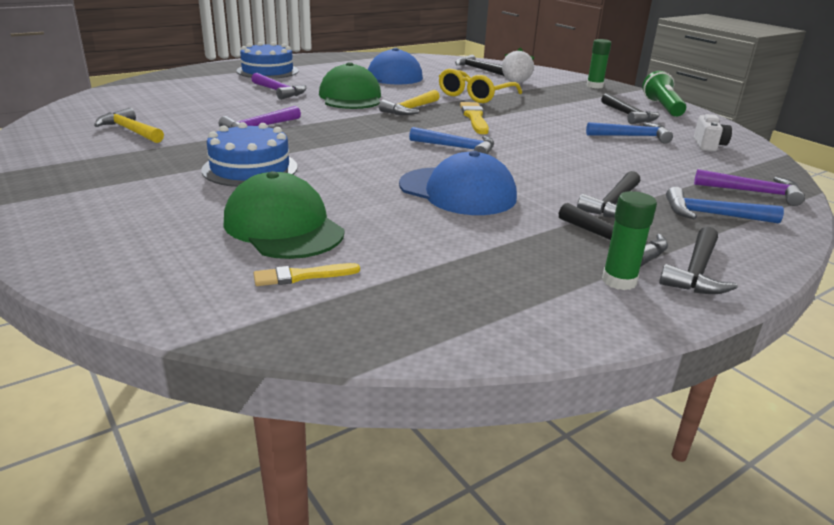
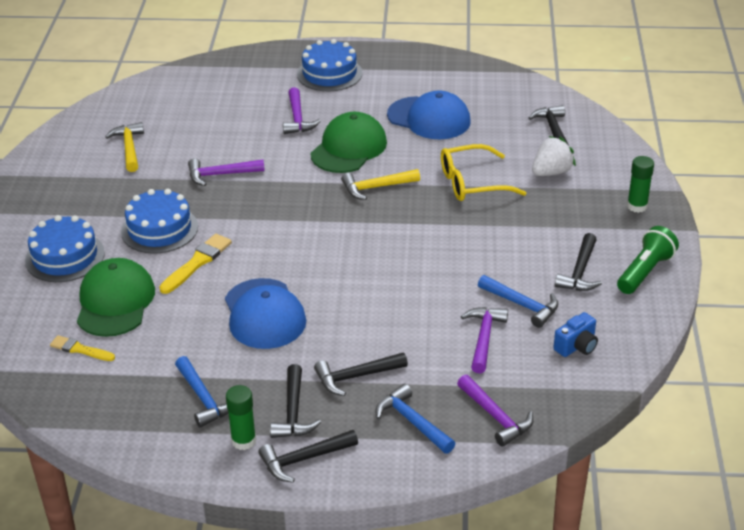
camera: 40 degrees right, 10 degrees up
blue hammer [409,127,494,154] -> blue hammer moved to [175,356,229,428]
yellow brush [460,102,489,134] -> yellow brush moved to [159,234,232,294]
white camera [694,114,732,151] -> blue camera [553,312,598,357]
none -> blue cake [25,215,105,282]
none -> purple hammer [461,307,508,373]

